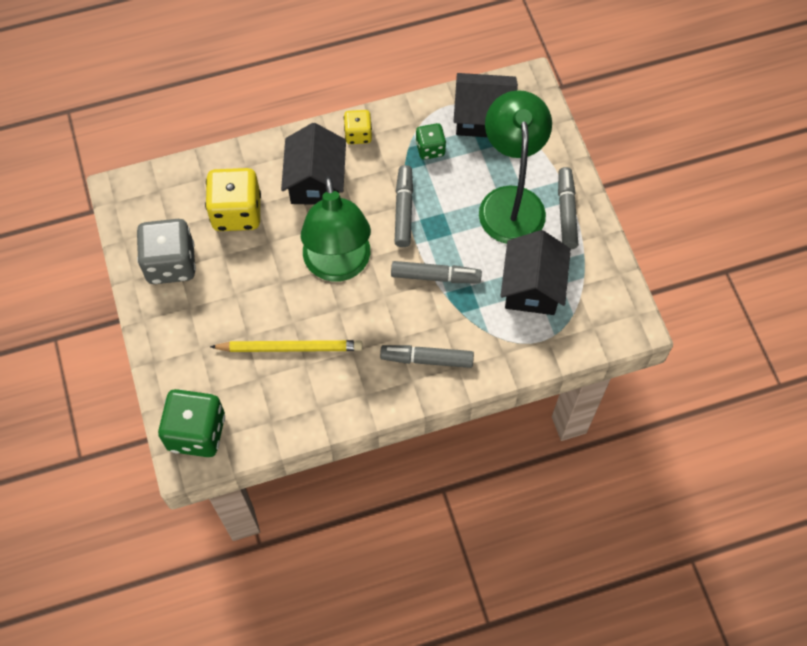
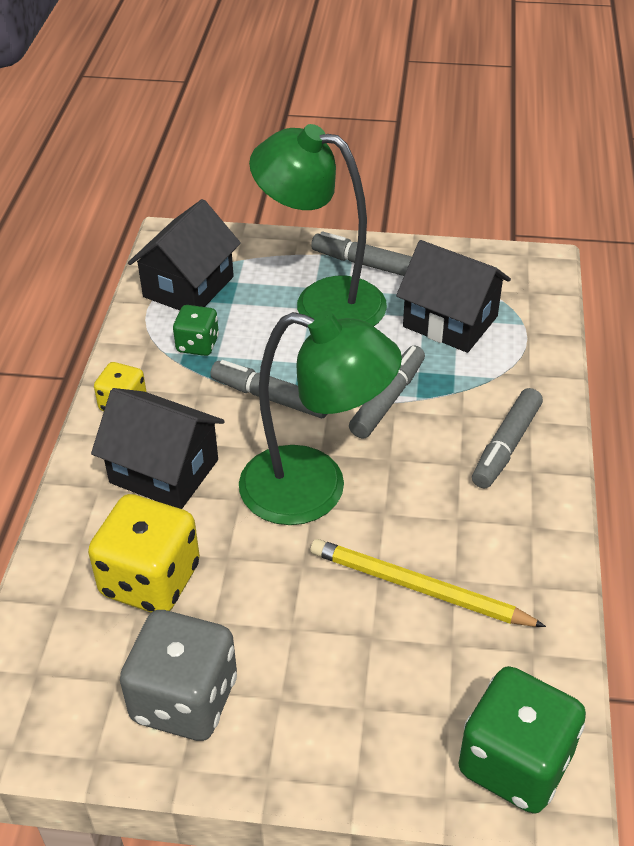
camera: 65 degrees left, 20 degrees down
yellow pencil [210,340,363,352] -> yellow pencil turned 90 degrees counterclockwise [310,539,546,627]

